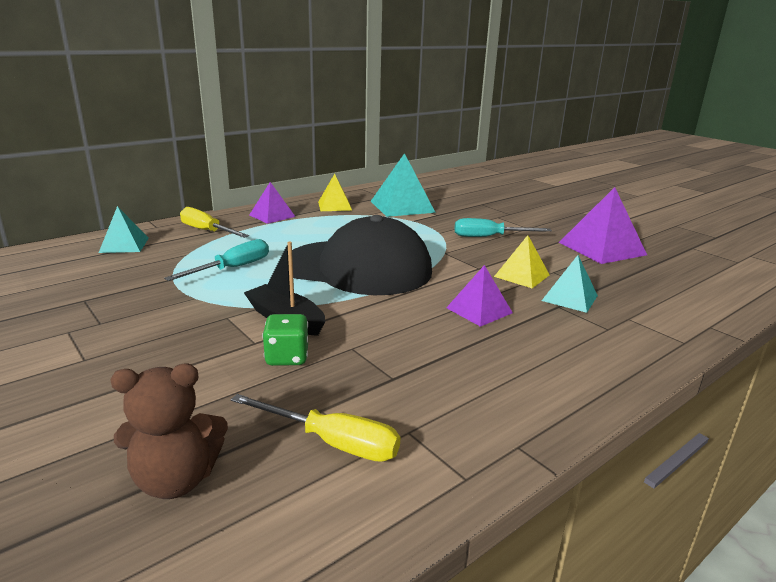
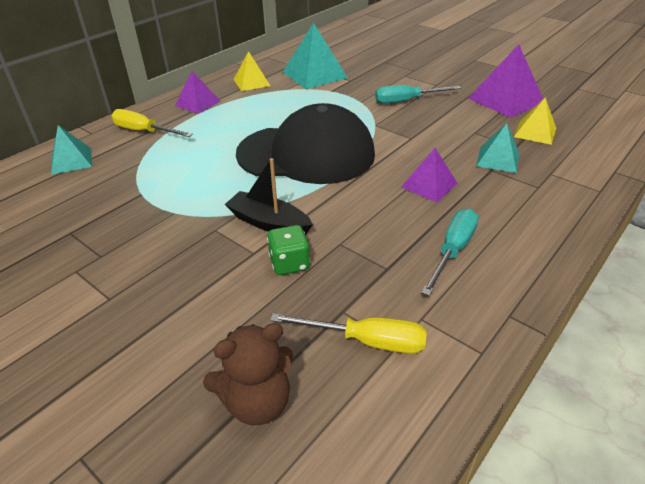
camera: 10 degrees left, 15 degrees up
turquoise screwdriver [164,239,269,281] -> turquoise screwdriver moved to [421,209,479,296]
yellow pyramid [494,235,550,288] -> yellow pyramid moved to [514,97,556,145]

